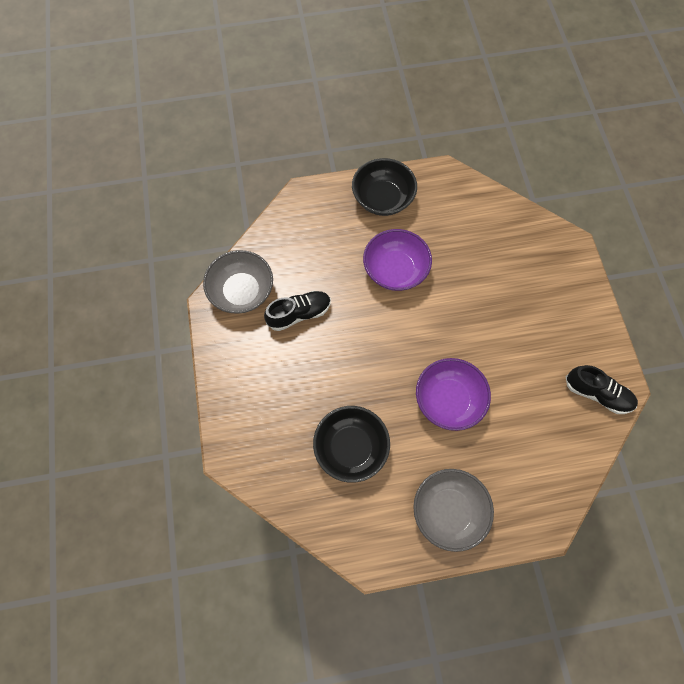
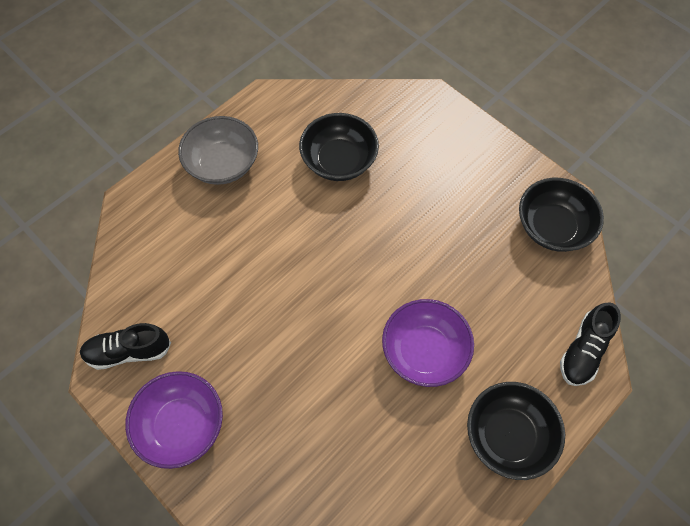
camera: 145 degrees right, 5 degrees down
grey bowl [203,250,273,314] -> black bowl [519,178,604,252]
black shoe [264,291,331,331] -> black shoe moved to [560,302,621,386]
purple bowl [416,358,491,431] -> purple bowl moved to [125,371,223,469]

